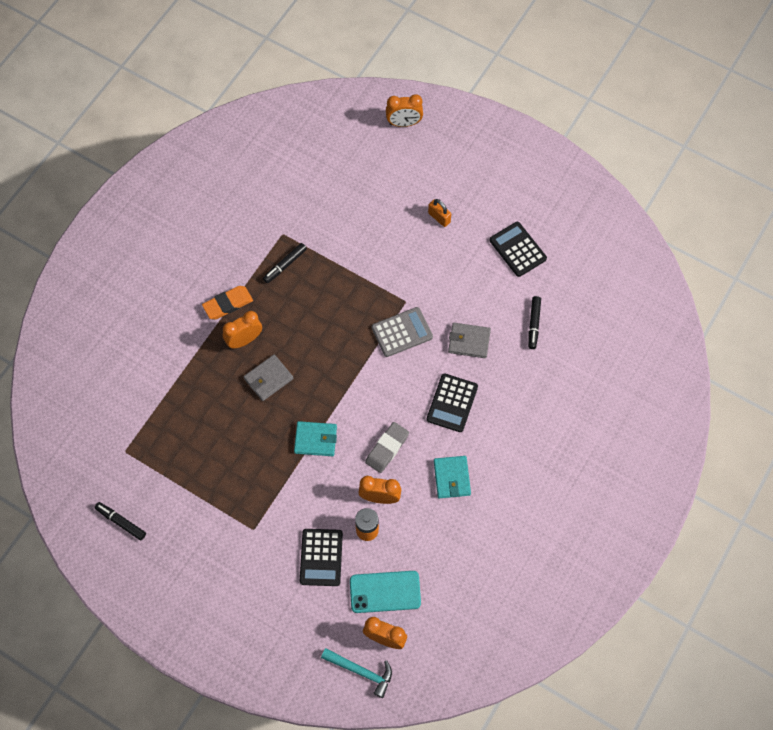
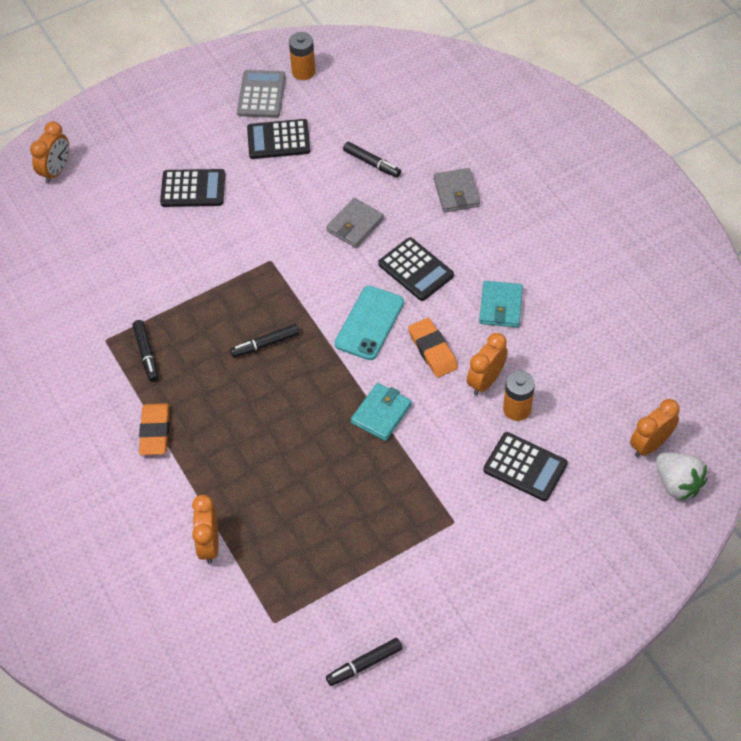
camera: 60 degrees left, 10 degrees down
orange clock [223,311,262,348] -> orange clock moved to [192,495,219,564]
grey wallet [244,354,293,401] -> grey wallet moved to [434,168,480,212]
turquoise hammer [321,648,392,698] -> white strawberry [656,453,707,501]
turquoise phone [350,571,421,613] -> turquoise phone moved to [335,286,404,360]
grey eraser [365,422,409,473] -> orange eraser [408,318,458,378]
grey calculator [372,307,433,357] -> grey calculator moved to [237,70,286,118]
orange padlock [428,199,451,227] -> black calculator [160,169,225,207]
turquoise wallet [434,456,471,498] -> turquoise wallet turned 75 degrees clockwise [479,281,523,327]
none -> black marker [230,324,300,358]
none -> orange battery [289,32,316,80]

